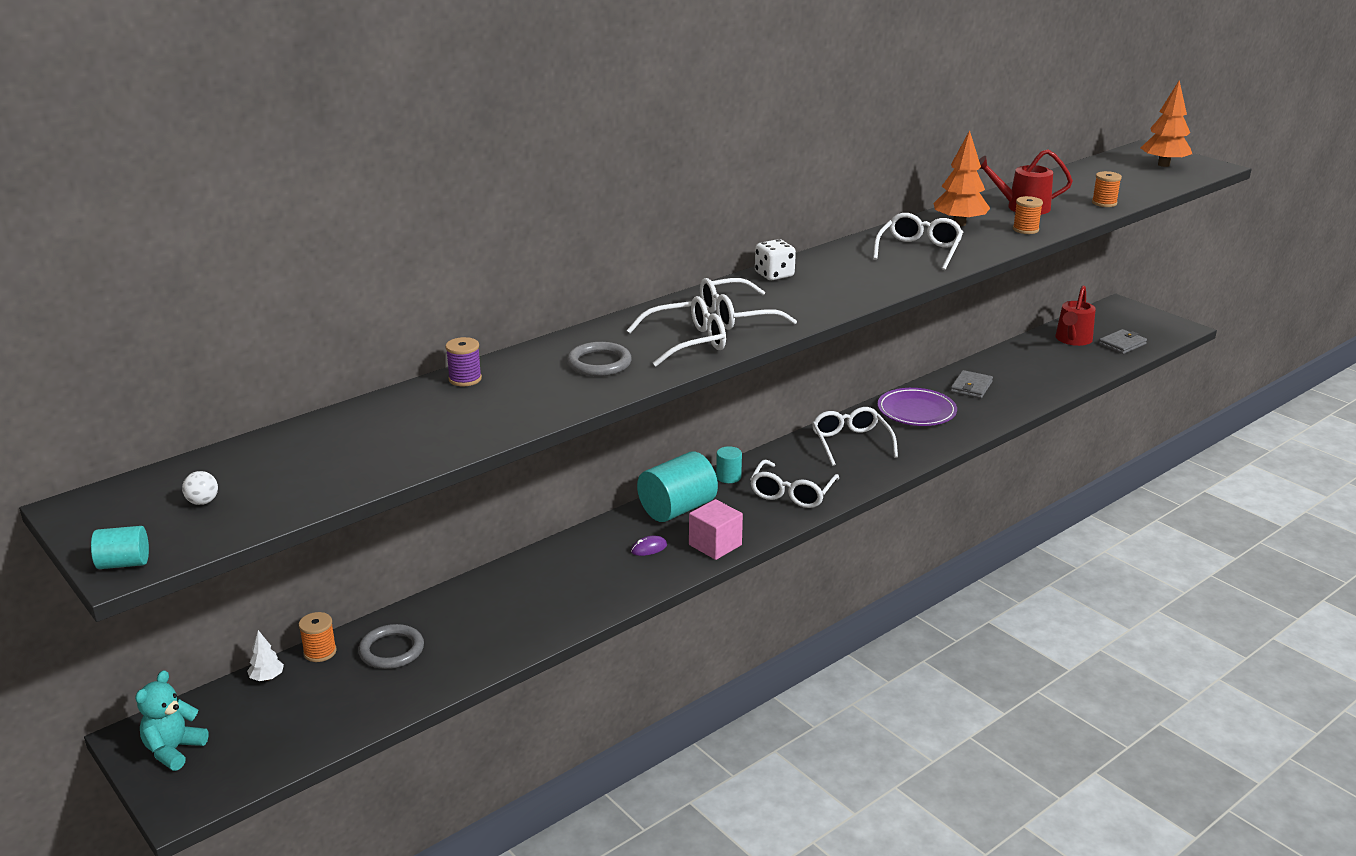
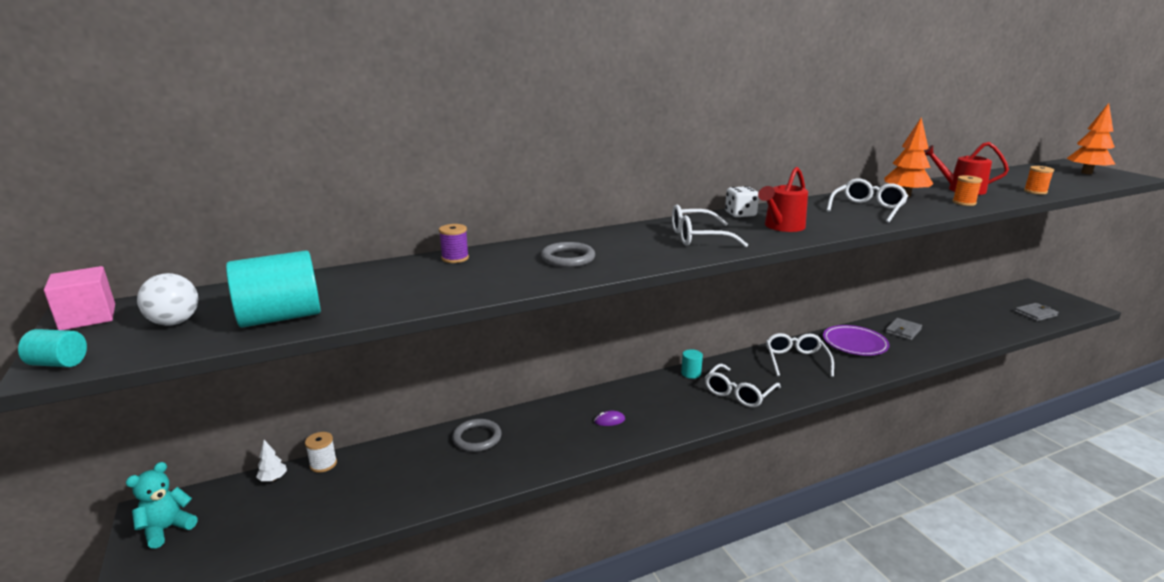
camera: 15 degrees right, 5 degrees down
white ball [182,471,218,505] -> white ball [137,273,198,326], size x1.76
orange spool [299,612,337,662] -> white spool [305,432,337,473]
grey ring [358,624,424,669] -> grey ring moved to [452,419,502,452]
white glasses [626,296,726,366] -> none
turquoise cylinder [637,451,718,522] -> turquoise cylinder moved to [226,250,321,328]
pink cube [689,499,743,560] -> pink cube moved to [44,266,115,330]
red watering can [1055,285,1096,346] -> red watering can moved to [758,167,808,232]

